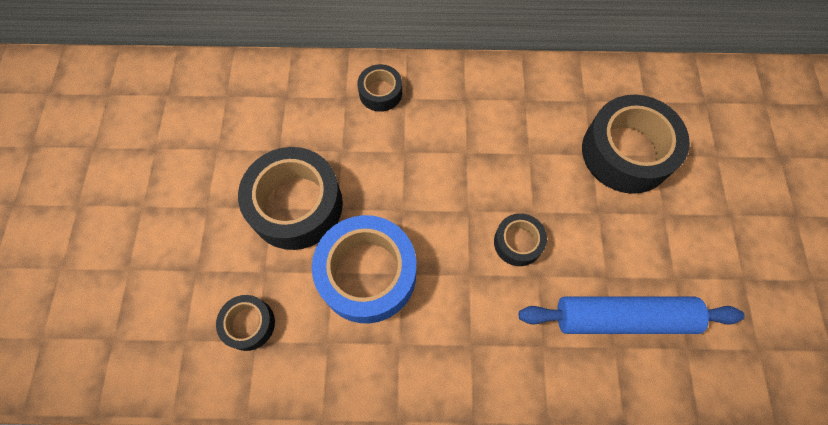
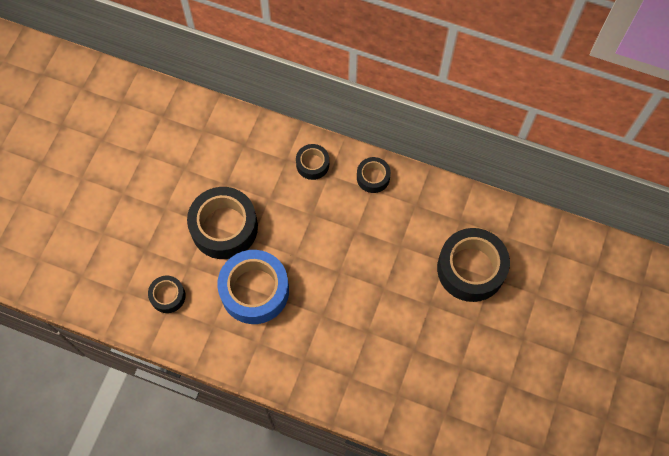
camera: 20 degrees right, 0 degrees up
black tape [494,213,547,266] -> black tape moved to [357,157,391,193]
blue rolling pin [519,297,745,334] -> none

